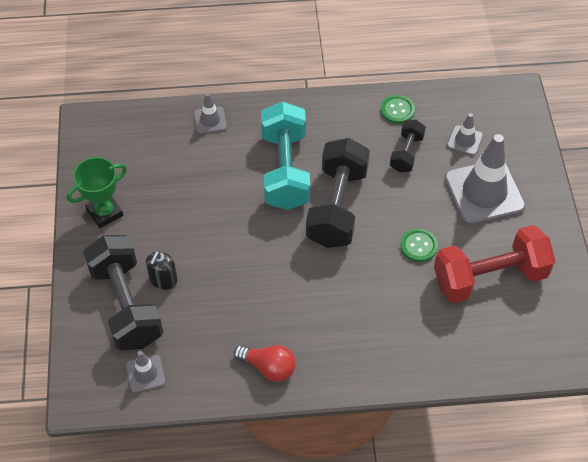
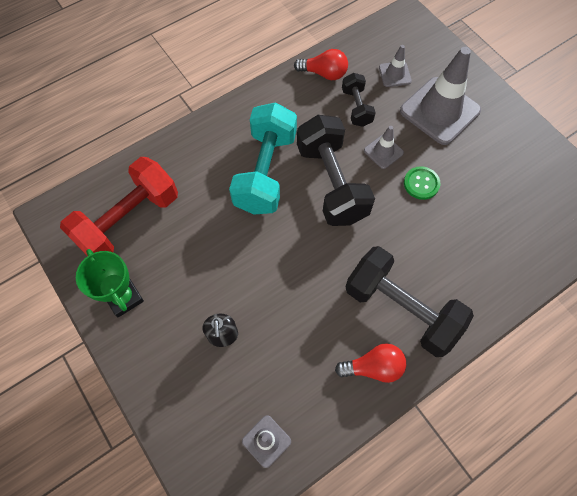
camera: 30 degrees left, 10 degrees up
green trophy [67,157,127,228] -> green trophy turned 60 degrees counterclockwise [76,249,144,317]
black dumbbell [83,235,163,351] -> black dumbbell moved to [346,246,474,357]
grey traffic cone [194,93,227,134] -> grey traffic cone moved to [364,126,404,169]
turquoise dumbbell [261,101,310,210] -> turquoise dumbbell turned 45 degrees clockwise [229,102,297,215]
green button [380,95,415,124] -> red light bulb [294,49,348,80]
red dumbbell [434,225,555,303] -> red dumbbell moved to [60,157,178,256]

